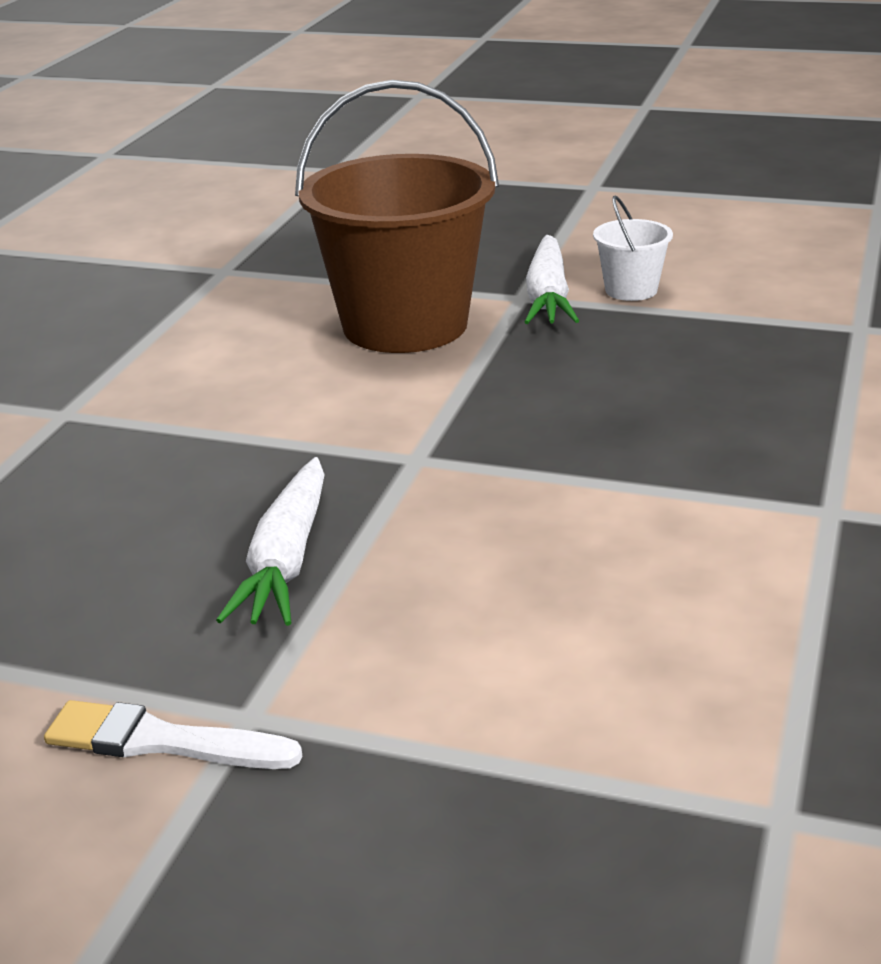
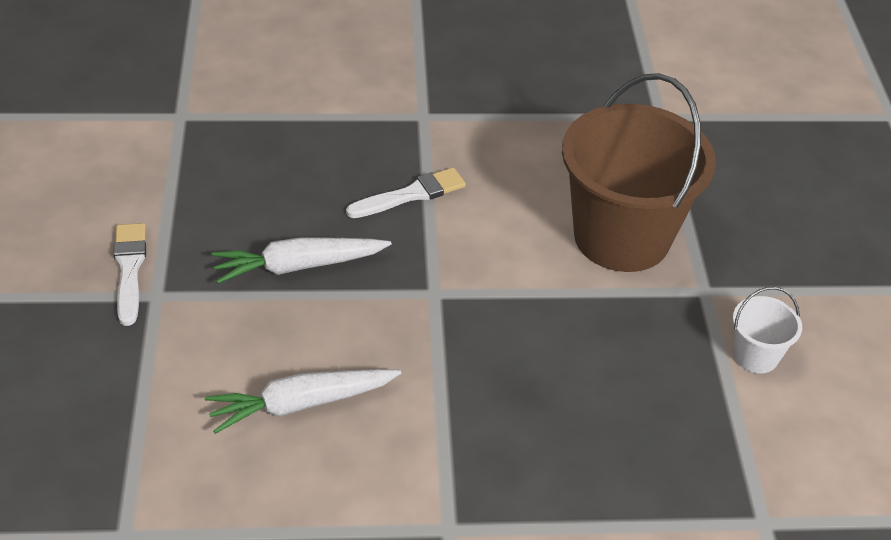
camera: 65 degrees right, 15 degrees up
white carrot [525,235,579,324] -> white carrot moved to [205,369,401,434]
none -> white brush [346,167,466,218]

